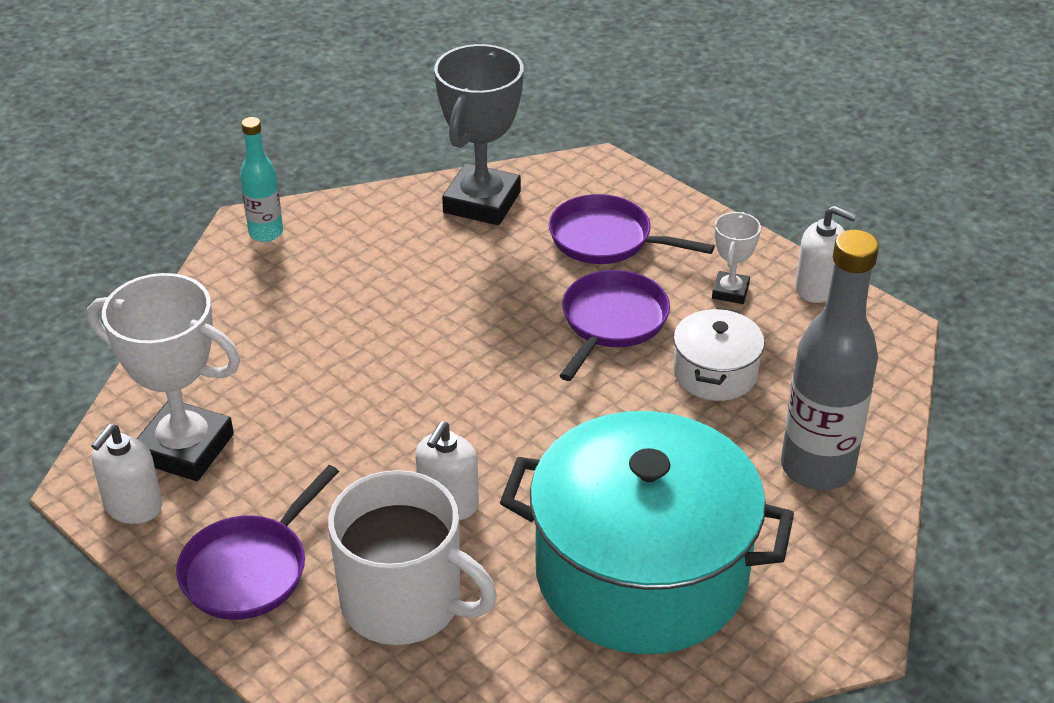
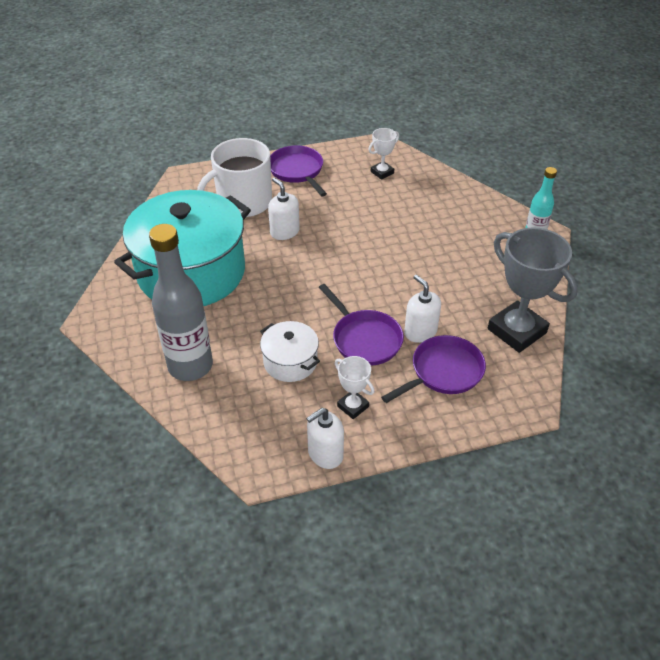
camera: 120 degrees right, 5 degrees up
white trophy [87,273,240,481] -> white trophy [368,128,399,180], size x0.50
white soap dispenser [91,424,162,524] -> white soap dispenser moved to [404,275,441,343]

